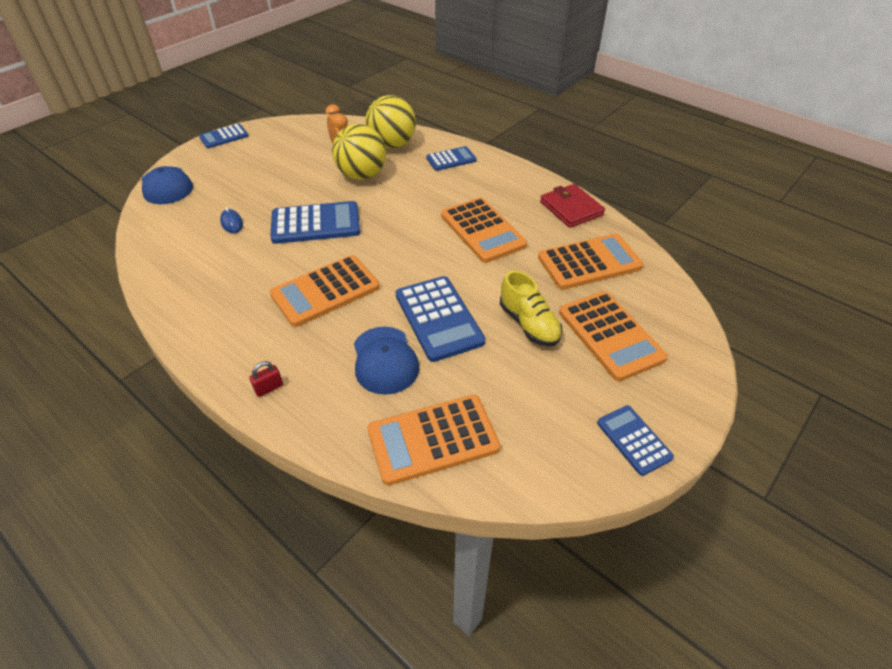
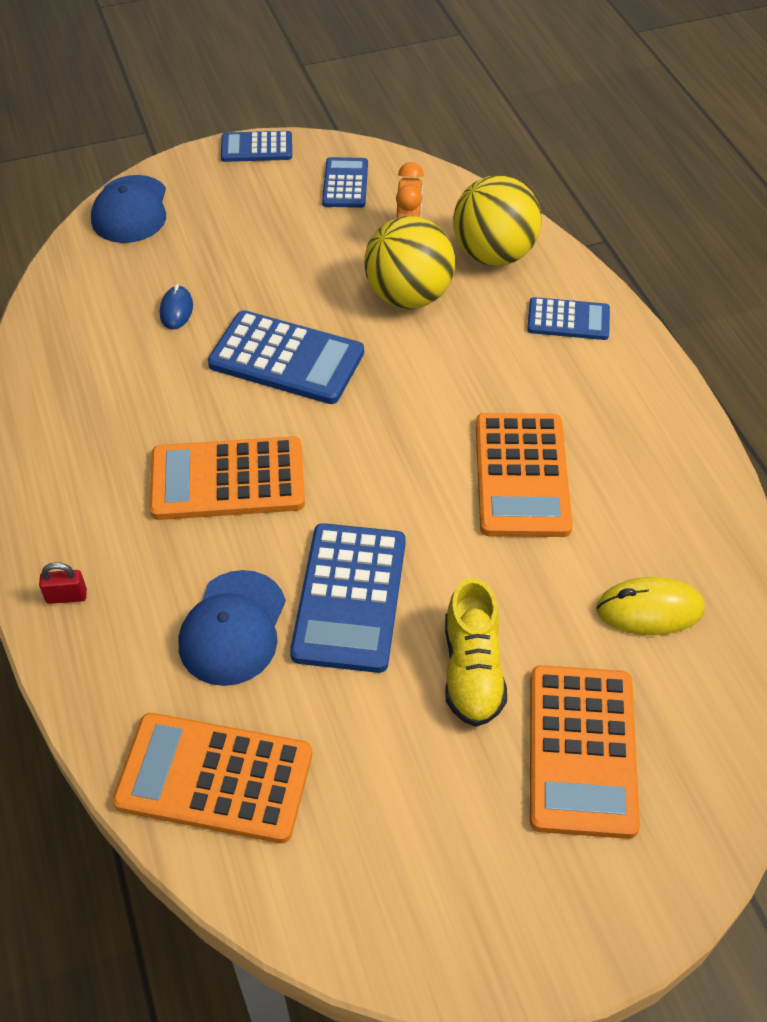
camera: 30 degrees right, 5 degrees up
orange calculator [538,233,643,290] -> yellow mouse [596,577,704,635]
red wallet [540,184,605,228] -> none
blue calculator [597,405,674,476] -> blue calculator moved to [322,157,368,208]

